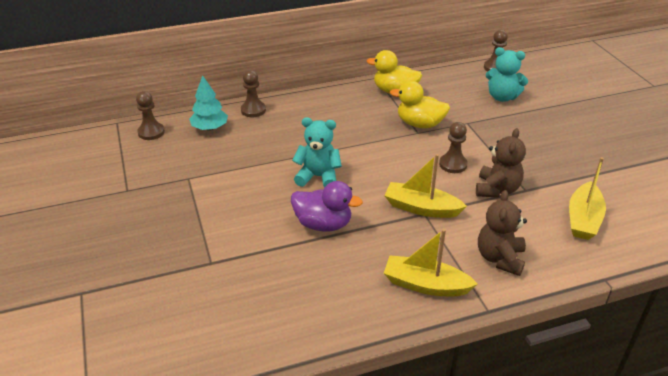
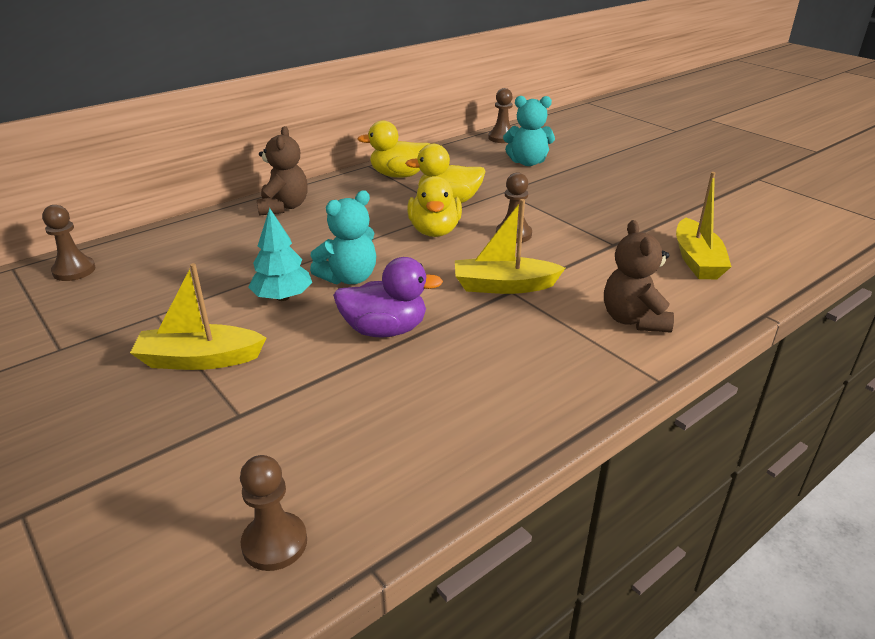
camera: 20 degrees left, 5 degrees down
turquoise tree [189,75,228,131] -> turquoise tree moved to [248,208,312,301]
brown pawn [241,70,266,117] -> brown pawn moved to [240,455,307,571]
turquoise teddy bear [292,117,342,188] -> turquoise teddy bear turned 150 degrees clockwise [310,191,376,284]
yellow boat [384,229,478,296] -> yellow boat moved to [130,263,266,370]
brown teddy bear [476,128,526,198] -> brown teddy bear moved to [257,126,308,216]
none -> yellow duck [407,176,462,237]

